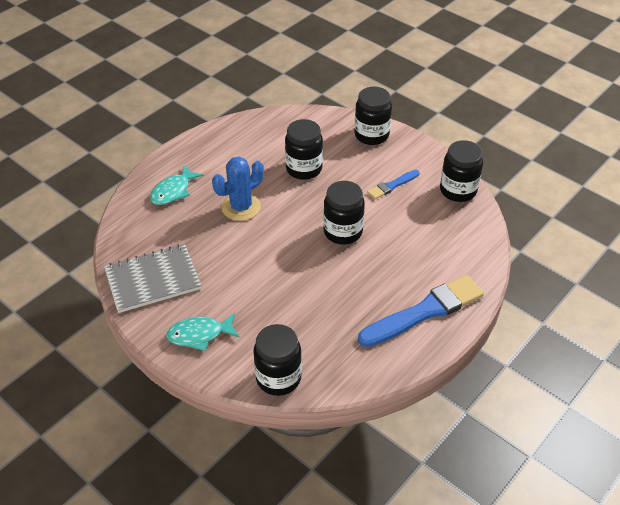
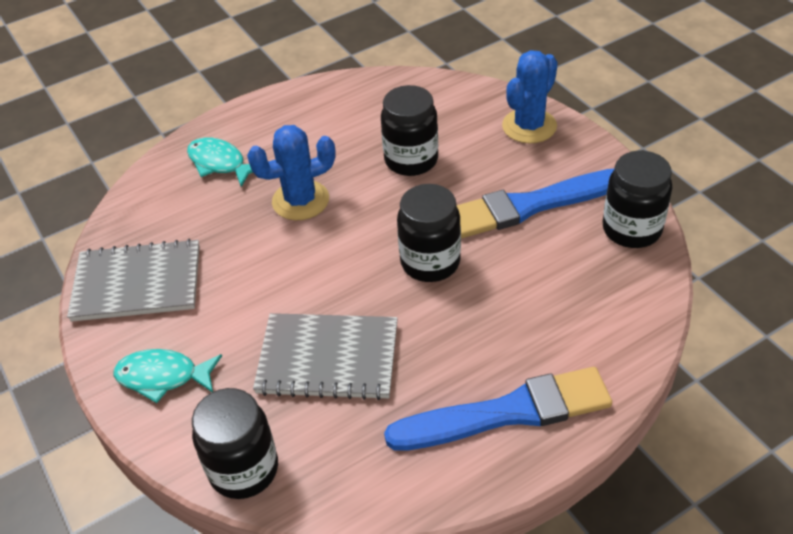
camera: 20 degrees right, 0 degrees up
turquoise fish [150,165,204,205] -> turquoise fish turned 75 degrees clockwise [187,137,253,187]
black jar [354,87,392,145] -> blue cactus [502,50,558,143]
blue brush [367,170,420,200] -> blue brush [456,169,614,238], size x1.98
none -> grey notebook [253,313,398,400]

